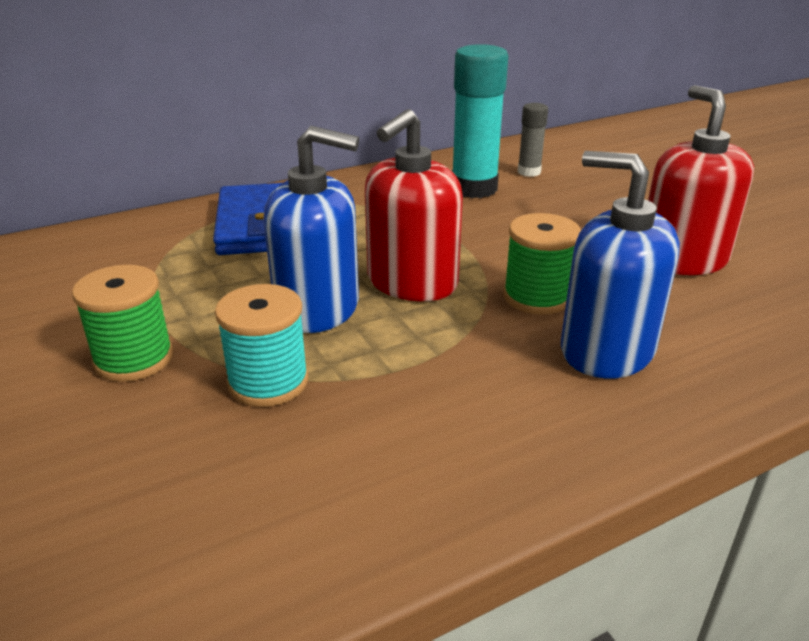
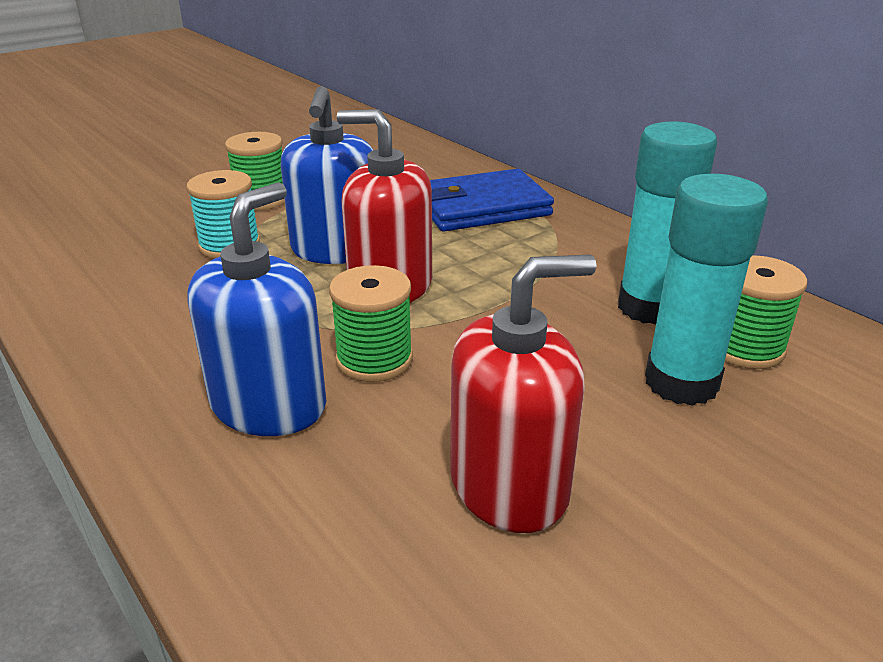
camera: 80 degrees right, 0 degrees up
grey glue stick [518,103,548,177] -> green spool [725,255,807,369]
none -> turquoise glue stick [645,174,768,406]

